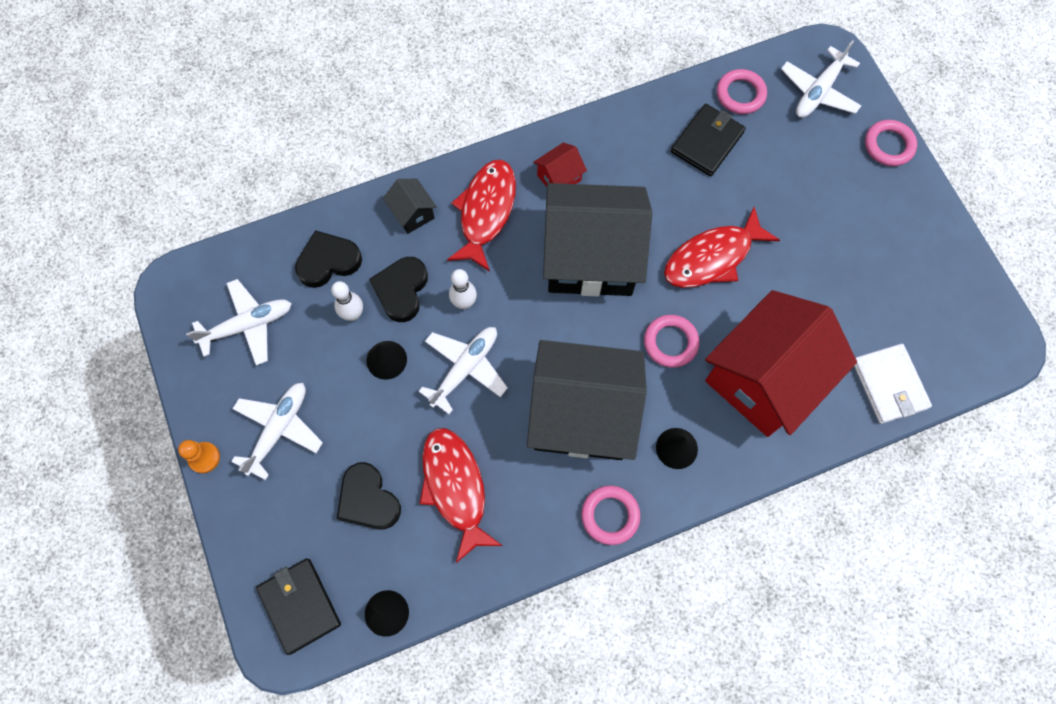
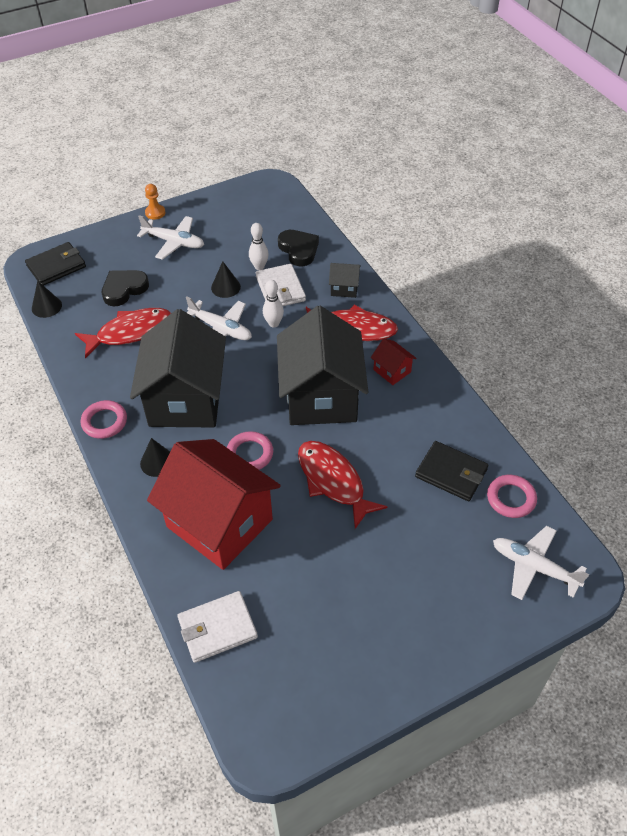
camera: 85 degrees right, 20 degrees down
white plane [186,279,292,366] -> none
black heart [369,257,428,322] -> white wallet [256,264,306,306]
black house [383,179,437,234] -> black house turned 45 degrees clockwise [329,263,361,298]
pink ring [865,120,917,166] -> none

